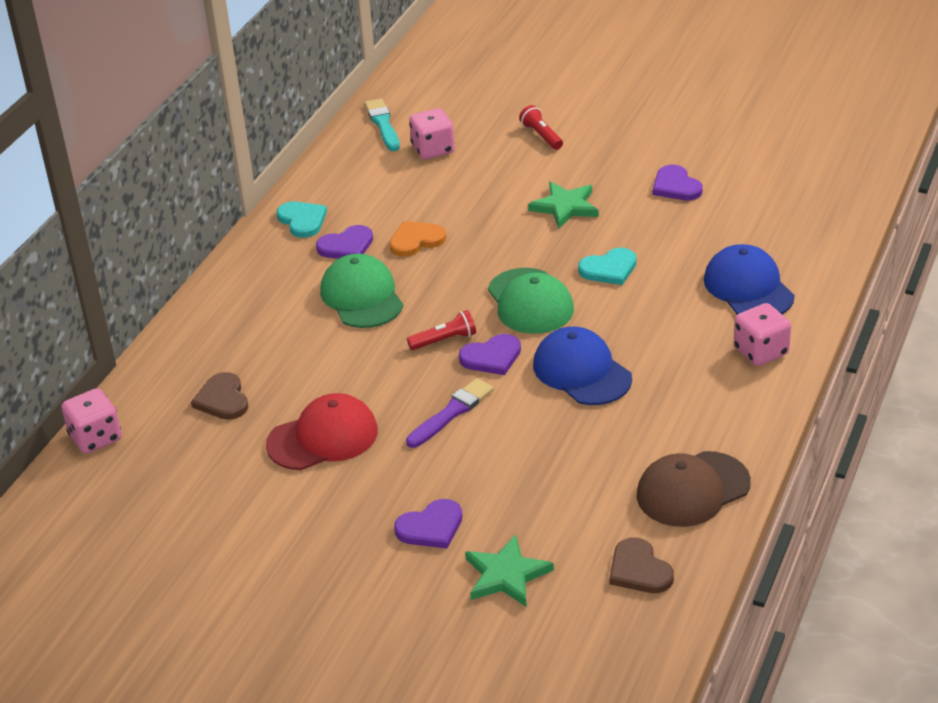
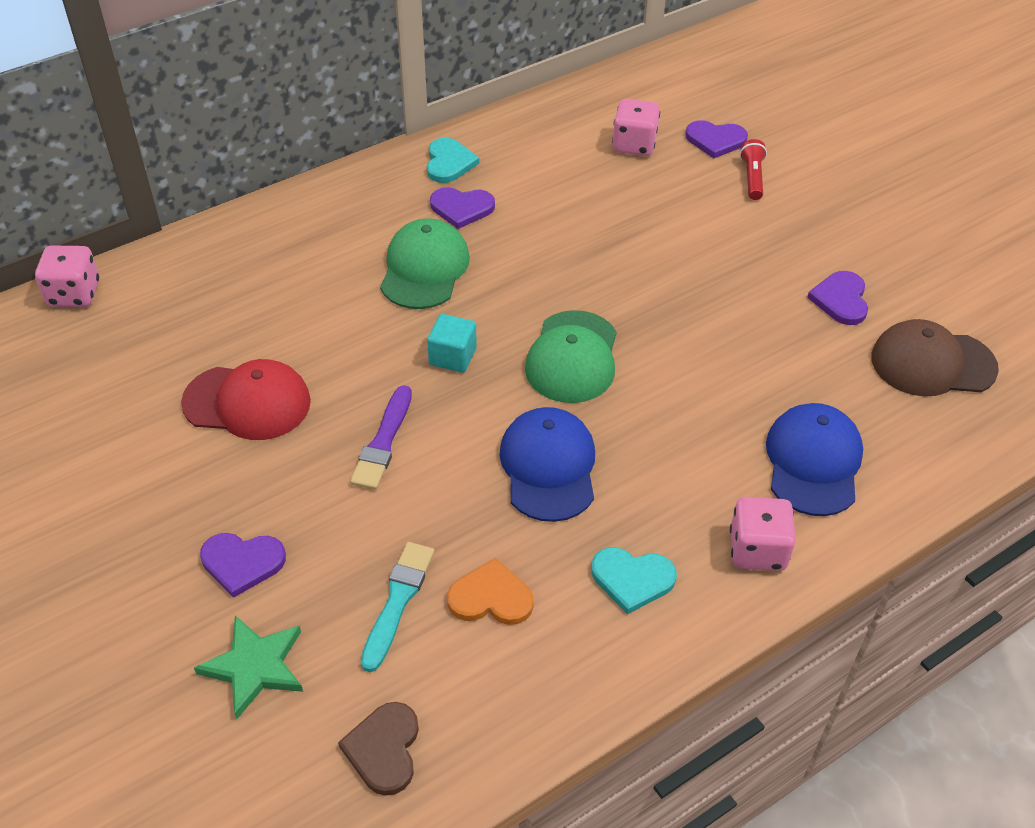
camera: 30 degrees right, 10 degrees up
brown heart [191,372,248,420] -> none
turquoise brush [365,98,400,151] -> turquoise brush moved to [360,542,435,672]
orange heart [389,221,446,257] -> orange heart moved to [447,558,534,625]
purple brush [406,378,494,448] -> purple brush turned 120 degrees clockwise [350,385,412,490]
red flashlight [407,310,476,350] -> turquoise cube [427,314,477,373]
purple heart [459,334,521,375] -> purple heart moved to [685,120,748,158]
green star [528,182,599,229] -> none
turquoise heart [578,248,637,285] -> turquoise heart moved to [591,547,677,614]
brown cap [636,451,751,527] -> brown cap moved to [871,319,999,397]

